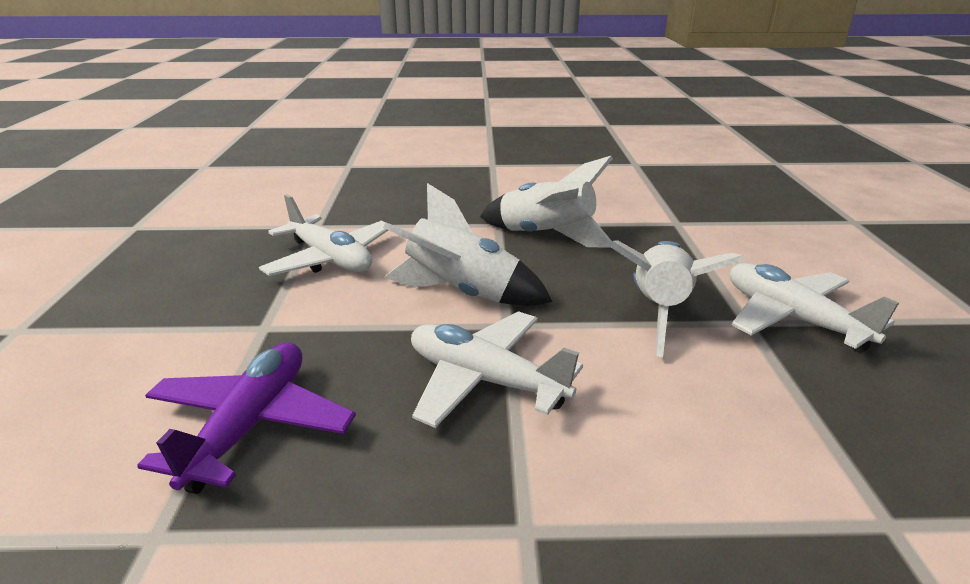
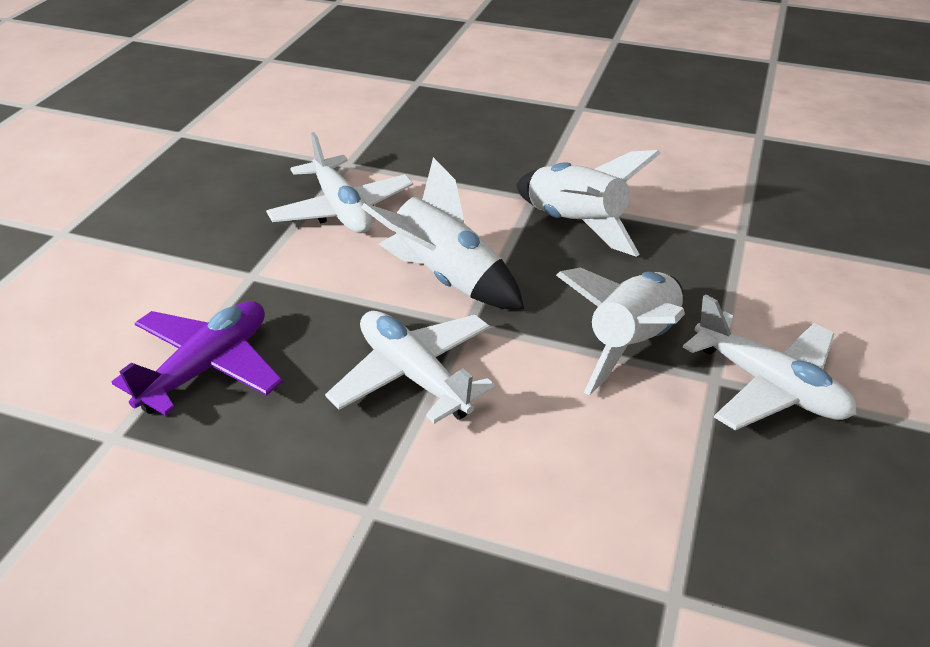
camera: 20 degrees right, 10 degrees up
white plane [730,263,899,353] -> white plane turned 150 degrees clockwise [683,294,857,431]

